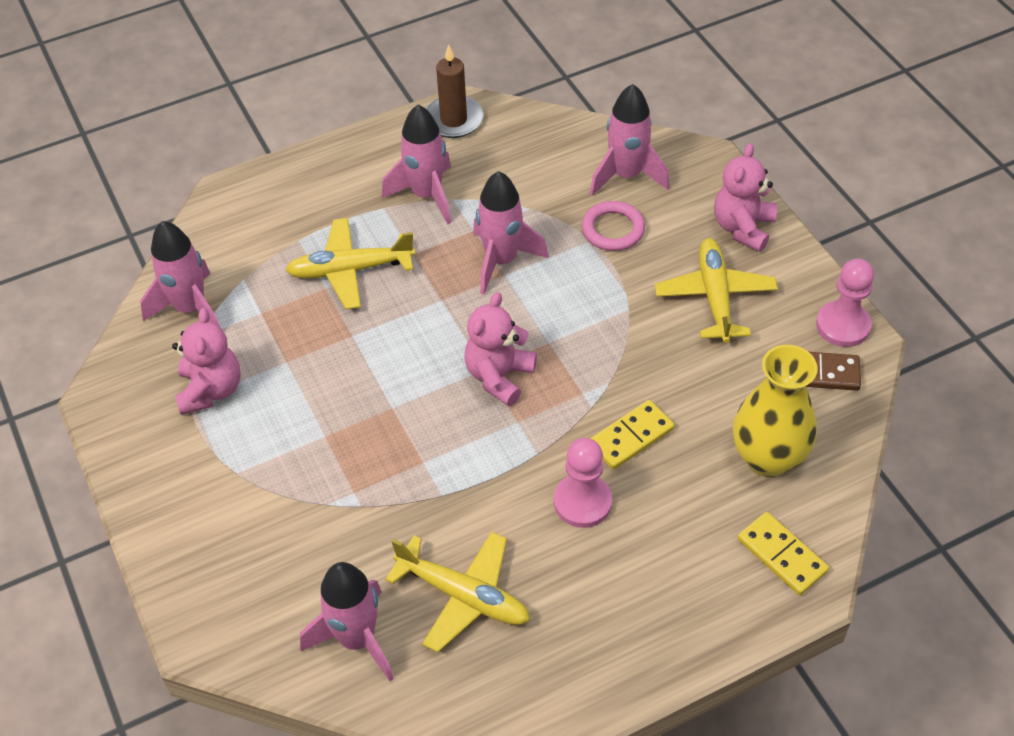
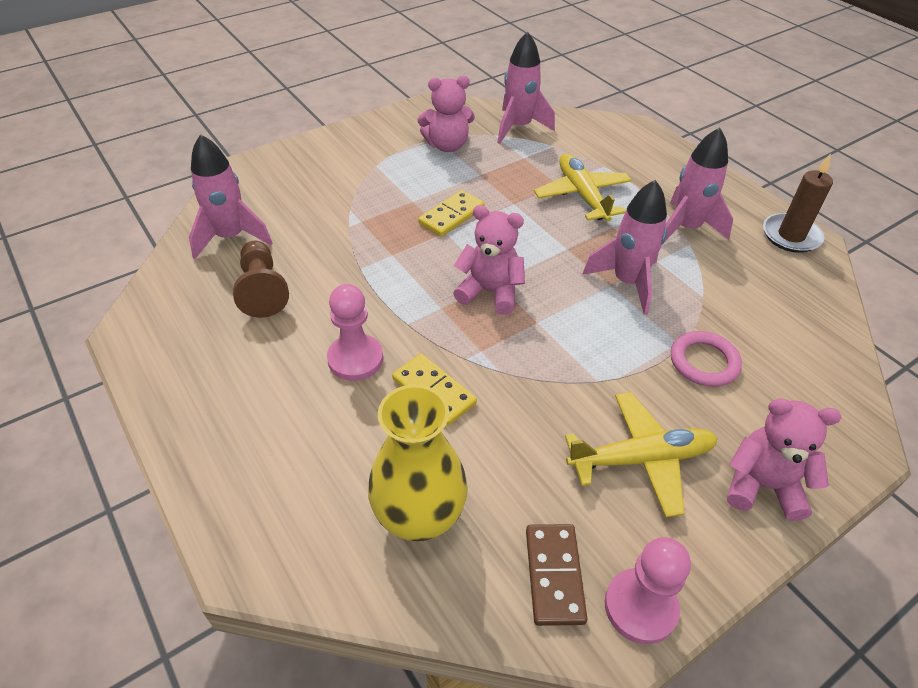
camera: 80 degrees right, 5 degrees down
yellow plane [385,532,530,652] -> brown pawn [233,241,289,318]
pink rocket [590,84,669,196] -> none
yellow domino [738,512,829,595] -> yellow domino moved to [418,190,484,237]

